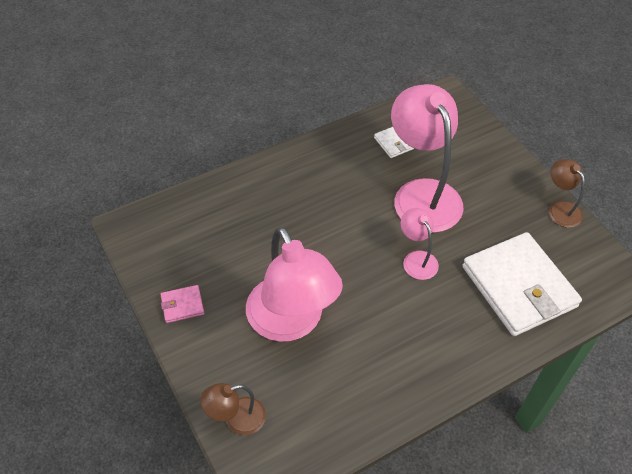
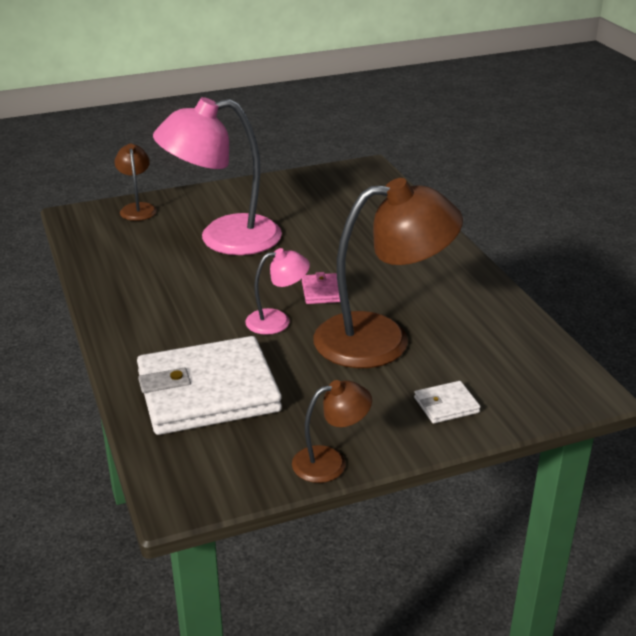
camera: 100 degrees right, 20 degrees down
pink wallet [160,285,204,323] -> pink wallet moved to [302,272,340,304]
white wallet [374,127,414,158] -> white wallet moved to [414,381,480,424]
pink lamp [391,84,463,233] -> brown lamp [313,178,463,368]

